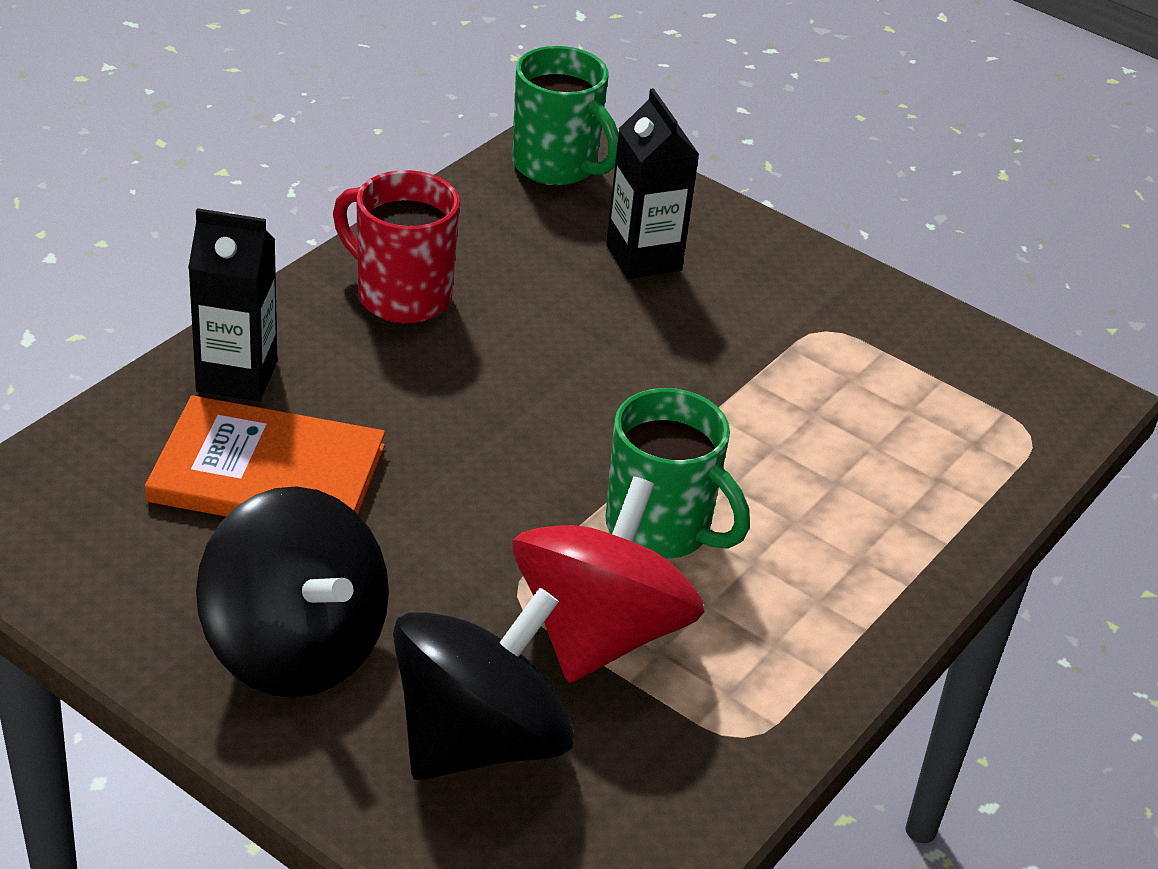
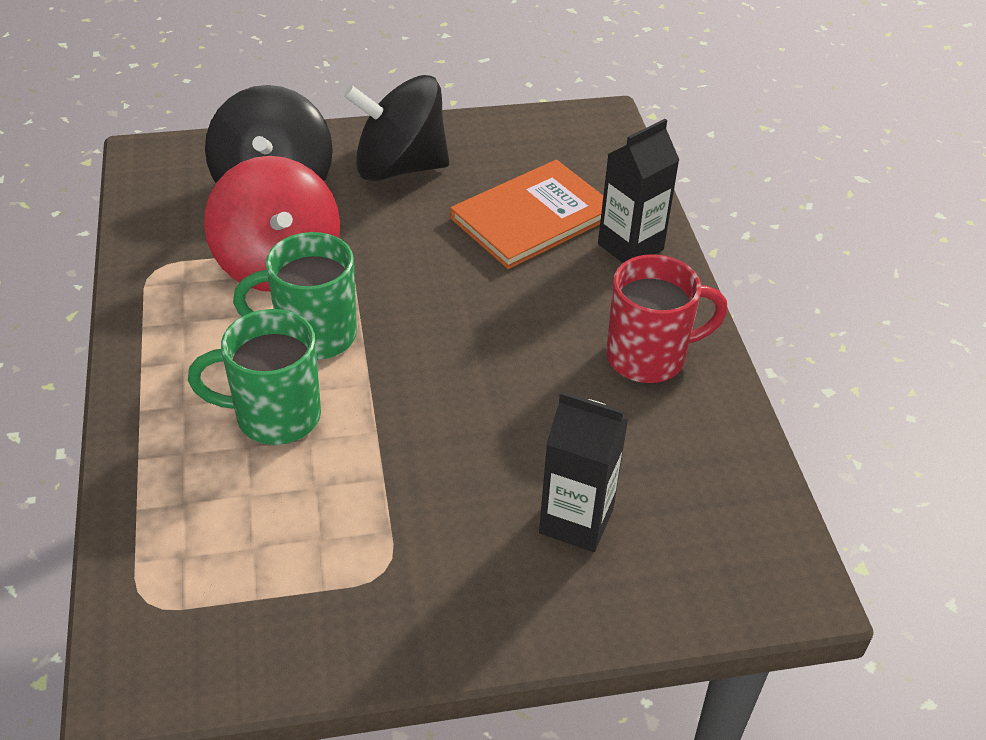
camera: 135 degrees right, 5 degrees up
green mug [512,46,619,186] -> green mug moved to [188,309,321,445]

